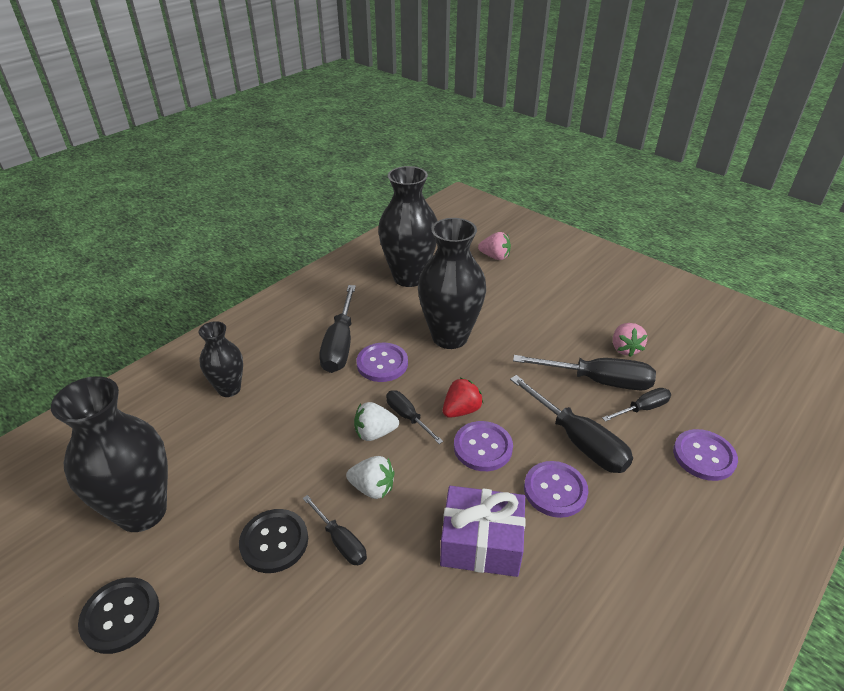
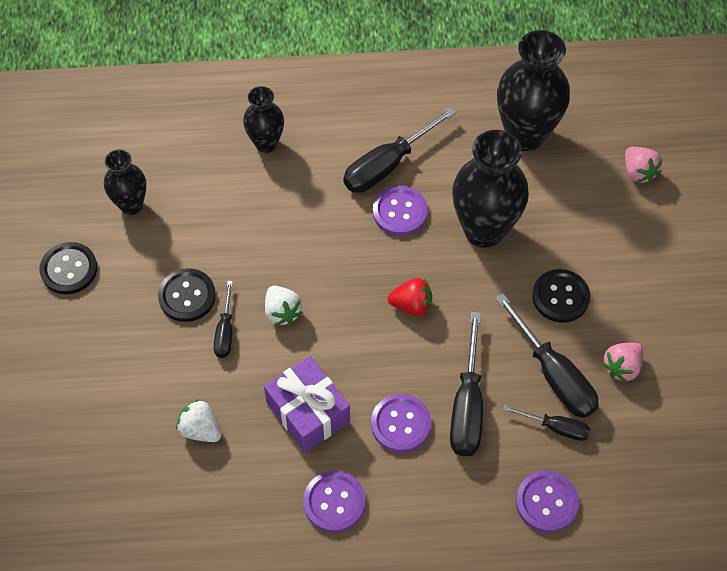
camera: 45 degrees right, 20 degrees up
black vase [51,376,168,532] -> black vase [104,149,146,215], size x0.57
white strawberry [354,402,399,441] -> white strawberry moved to [176,399,222,442]
black screwdriver [386,391,443,444] -> none
purple button [454,421,513,471] -> purple button moved to [303,471,365,533]
none -> black button [532,269,590,323]

